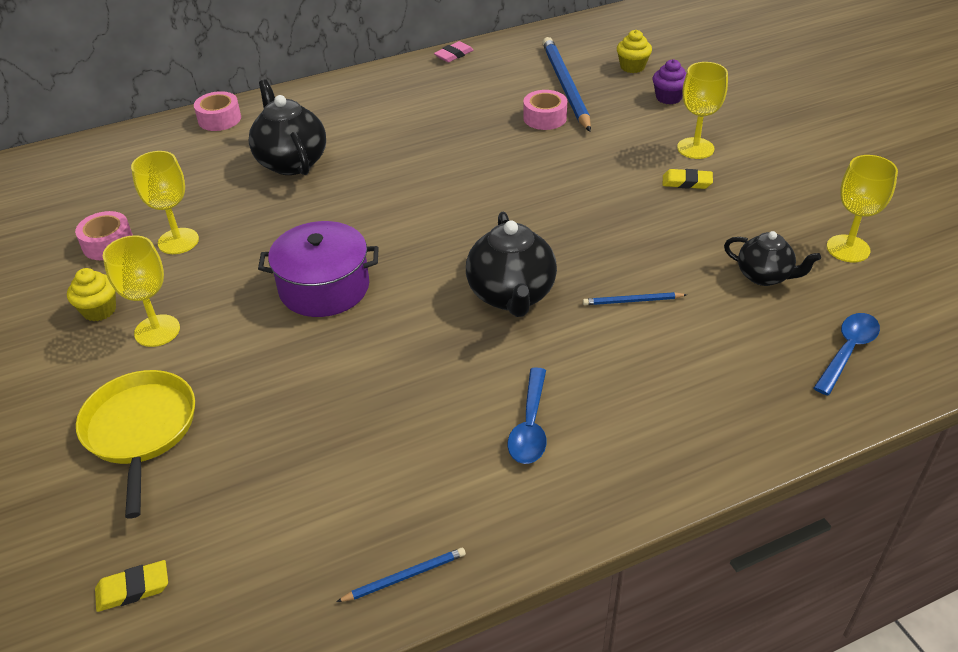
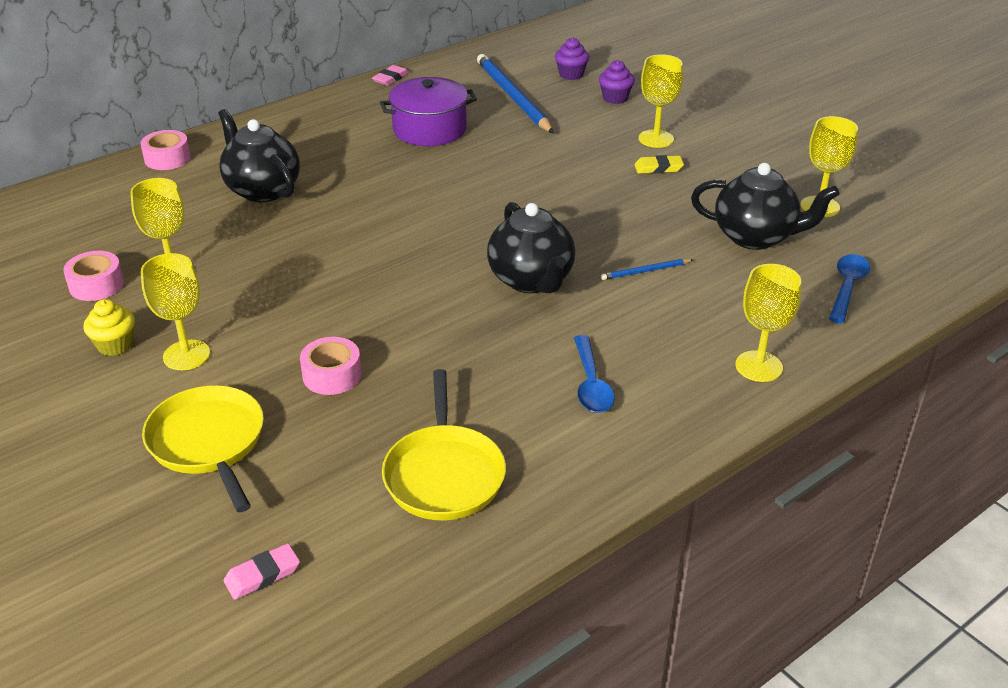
camera: 15 degrees left, 5 degrees down
yellow eraser [95,560,168,612] -> pink eraser [224,543,300,600]
purple pot [258,221,379,317] -> purple pot moved to [380,77,477,146]
blue pencil [336,548,466,602] -> none
pink tape [523,90,567,130] -> pink tape moved to [300,337,362,395]
yellow cupcake [617,30,652,73] -> purple cupcake [555,37,589,80]
black teapot [724,231,821,286] -> black teapot [691,163,839,250], size x1.61
none -> yellow pan [382,369,506,520]
none -> yellow goblet [735,264,801,382]

